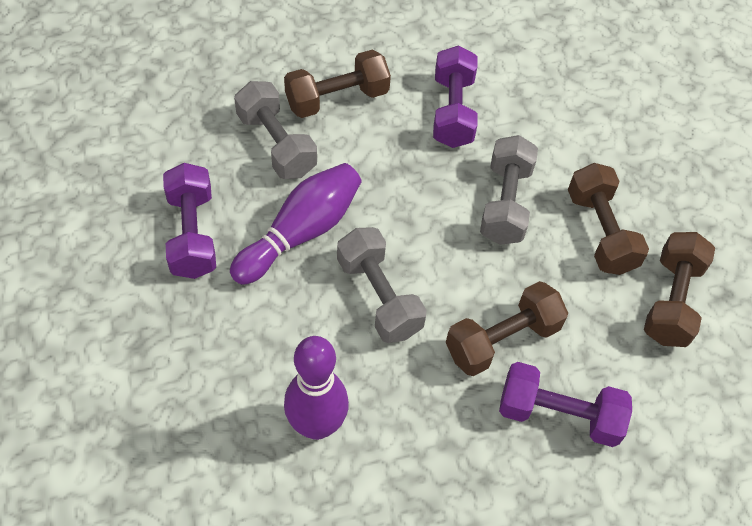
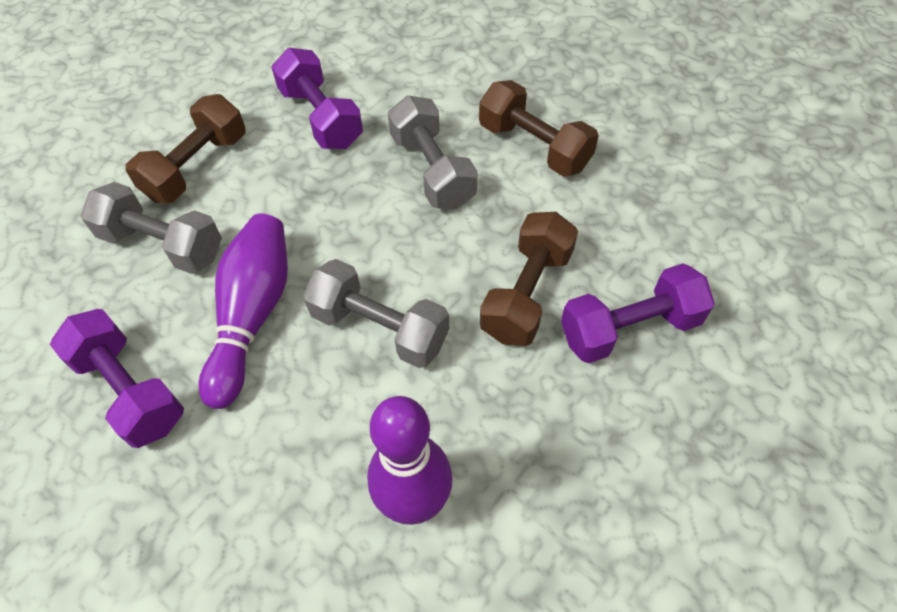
camera: 30 degrees left, 0 degrees up
brown dumbbell [644,232,715,347] -> none

